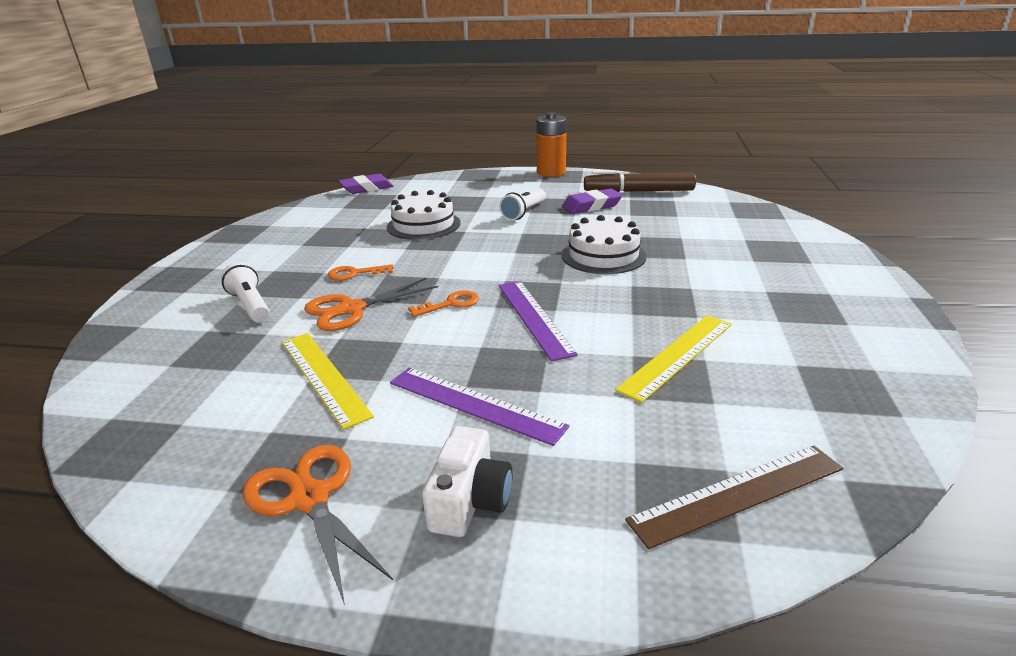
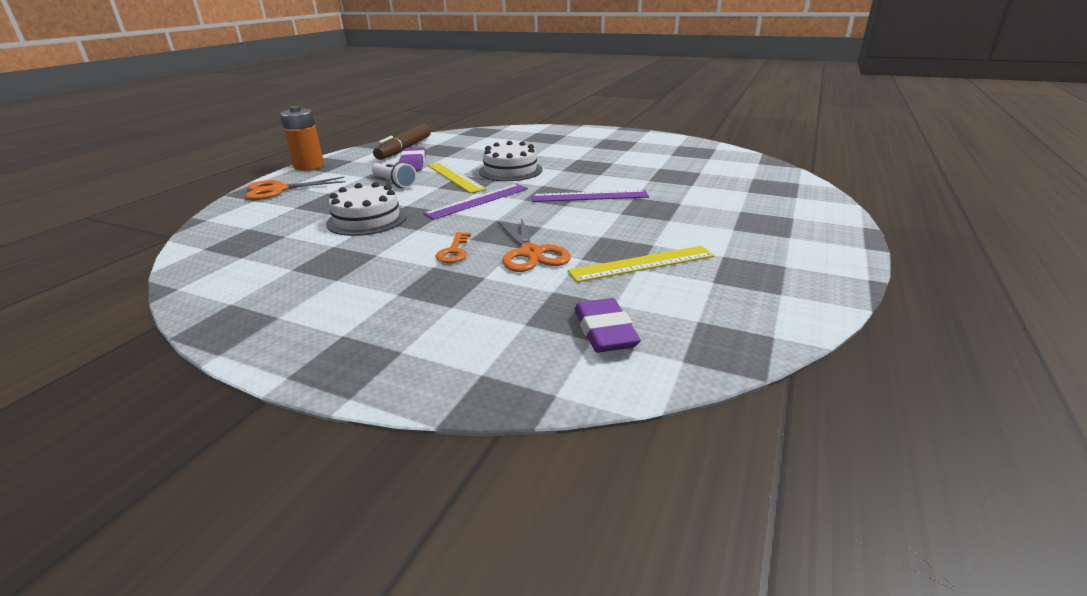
camera: 75 degrees left, 0 degrees up
white flashlight [221,262,270,323] -> none
orange scissors [243,445,393,605] -> orange scissors moved to [245,177,345,200]
purple eraser [338,174,394,194] -> purple eraser moved to [574,298,641,353]
purple ruler [390,368,570,446] -> purple ruler moved to [423,184,528,219]
orange key [408,290,479,317] -> none
white camera [422,426,512,537] -> none
yellow ruler [615,315,732,403] -> yellow ruler moved to [428,162,486,193]
brown ruler [625,446,843,549] -> none

